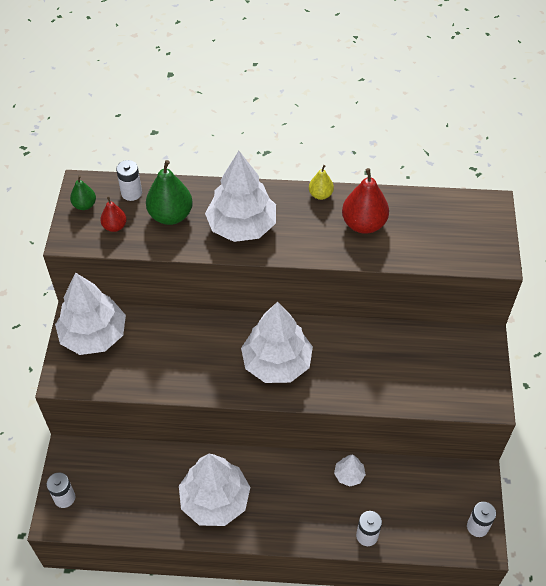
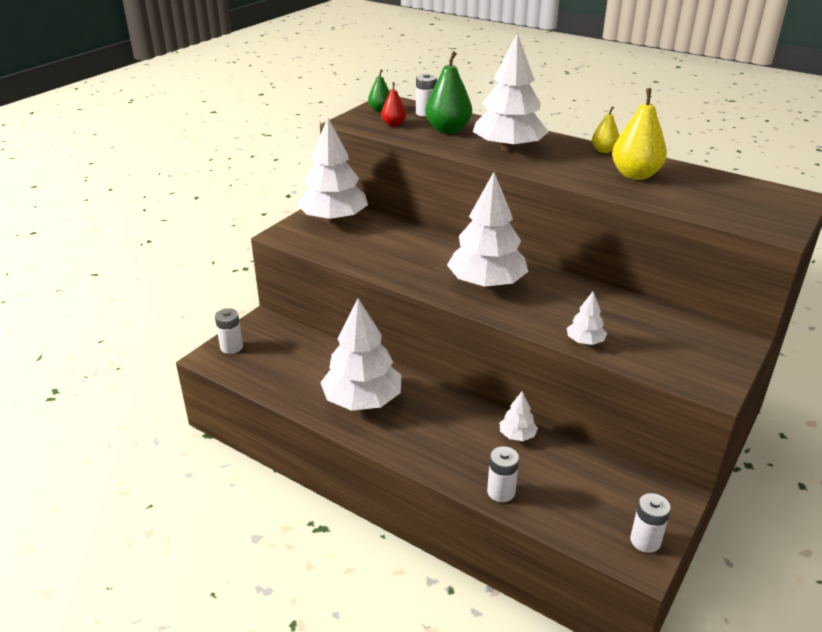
camera: 30 degrees right, 20 degrees down
red pear [342,168,389,234] -> yellow pear [612,88,667,180]
none -> white tree [567,292,607,345]

